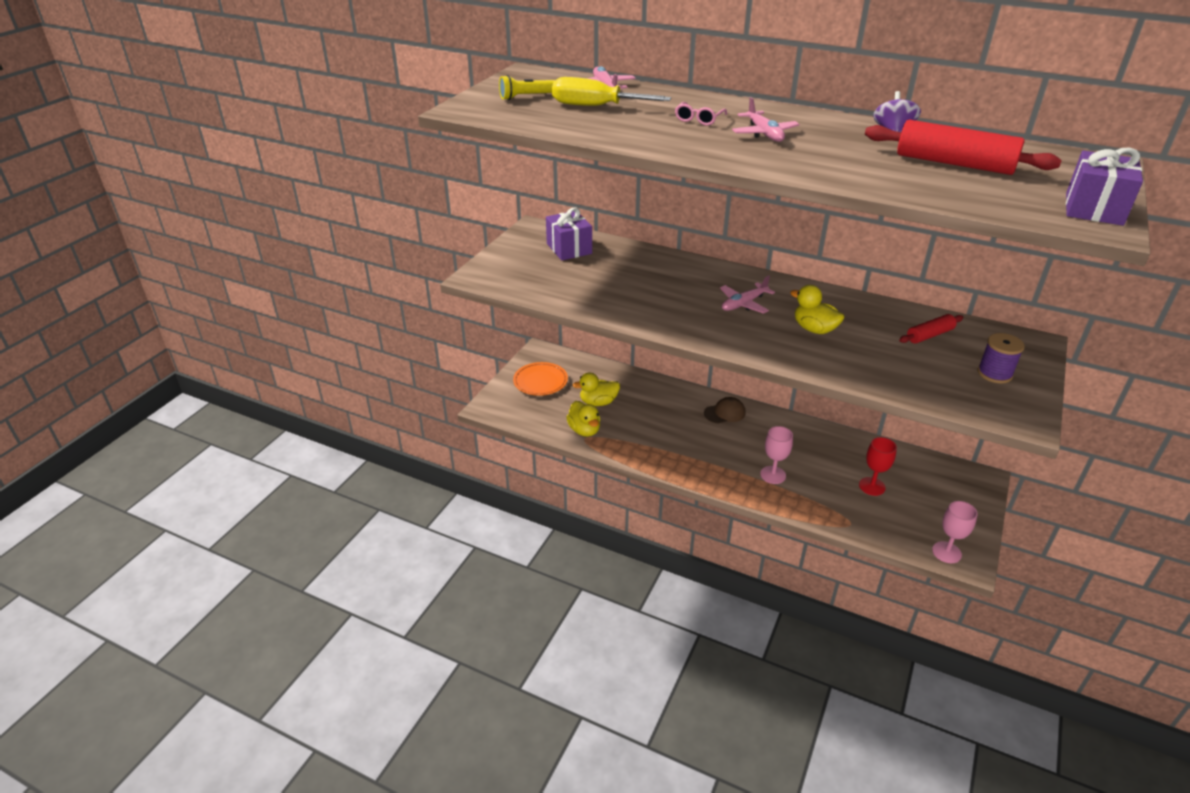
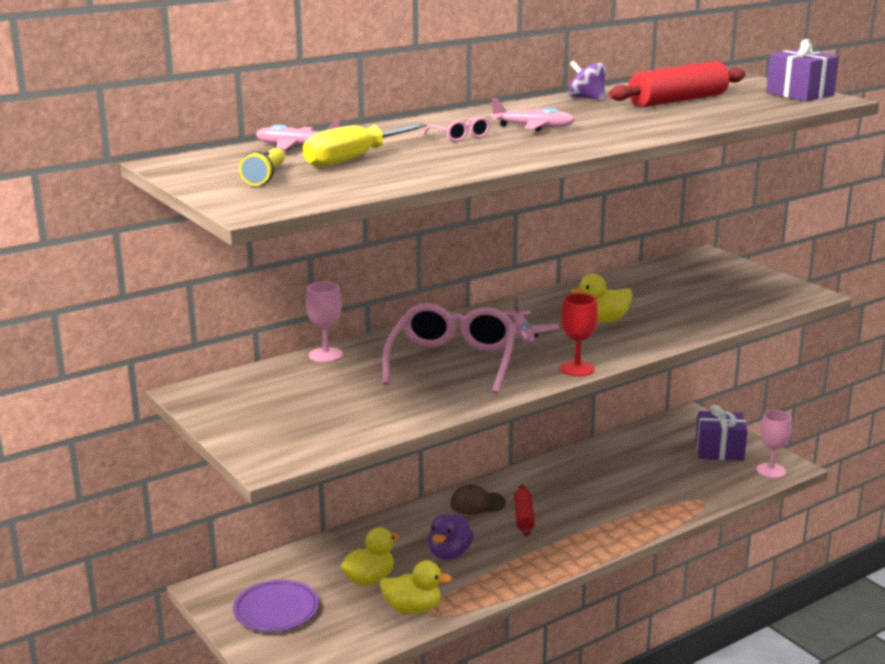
camera: 60 degrees left, 15 degrees down
orange plate [513,362,568,396] -> purple plate [233,580,319,632]
purple gift [546,208,592,261] -> purple gift moved to [696,405,748,461]
yellow duck [573,373,620,406] -> yellow duck turned 150 degrees counterclockwise [341,527,400,586]
brown cap [704,397,746,424] -> brown cap turned 105 degrees counterclockwise [450,484,506,515]
pink goblet [760,426,793,484] -> pink goblet moved to [306,282,343,362]
red goblet [859,437,897,496] -> red goblet moved to [560,293,598,376]
red rolling pin [899,314,963,344] -> red rolling pin moved to [514,485,535,536]
purple spool [978,333,1025,384] -> none
none -> pink glasses [382,303,516,394]
none -> purple duck [428,513,474,560]

